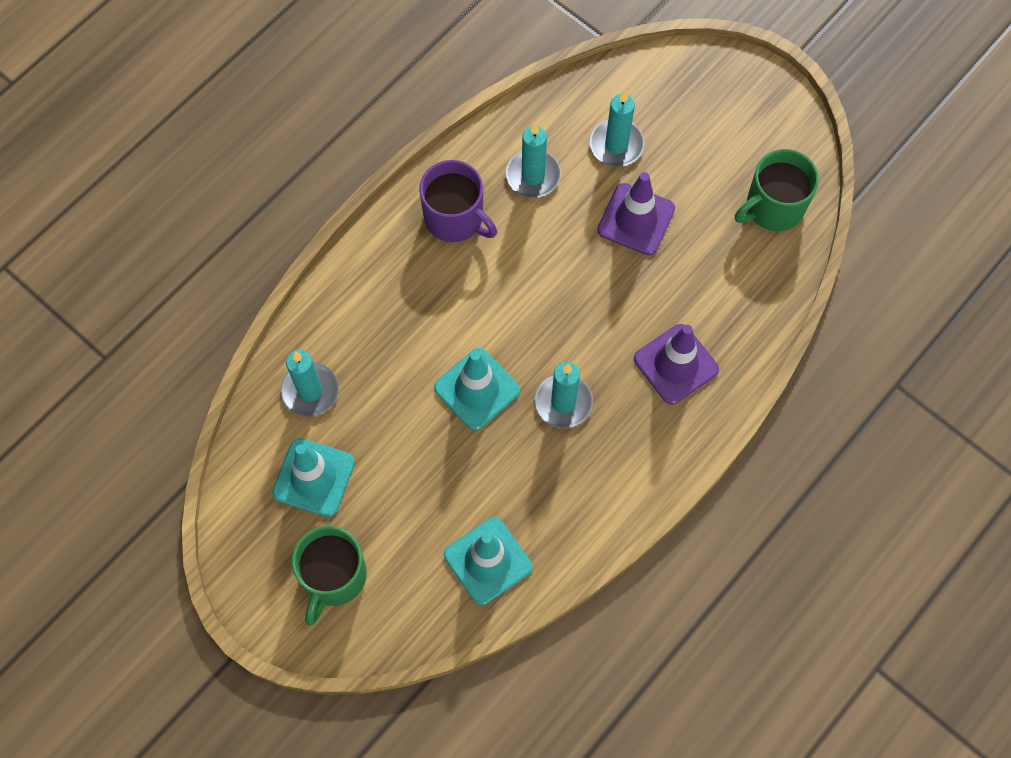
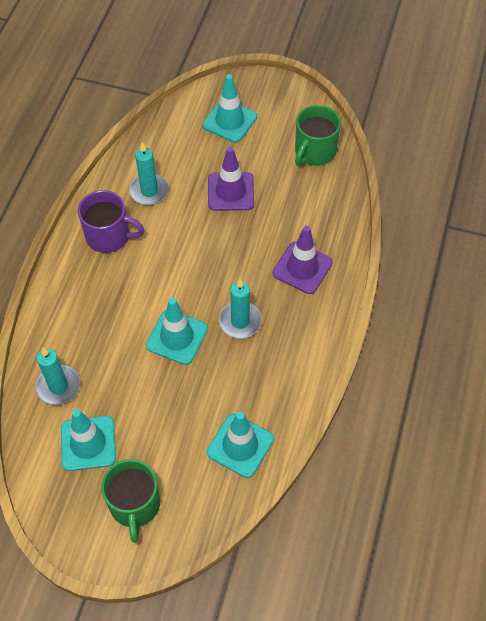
camera: 25 degrees left, 10 degrees down
turquoise candle [590,90,644,167] -> none
none -> turquoise traffic cone [202,74,257,143]

